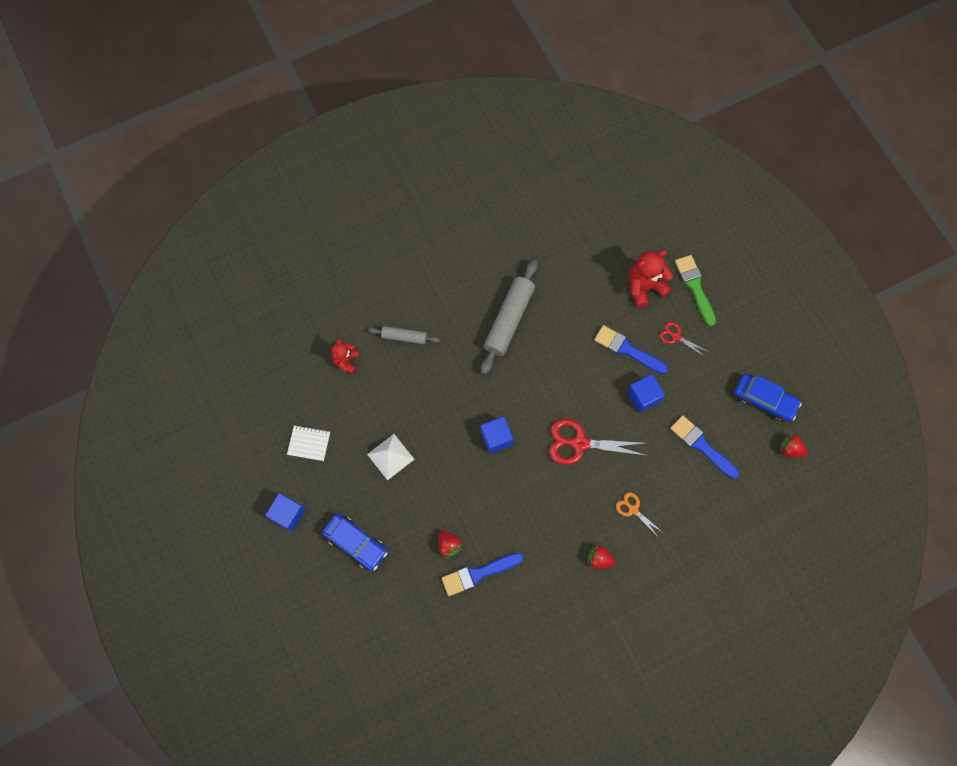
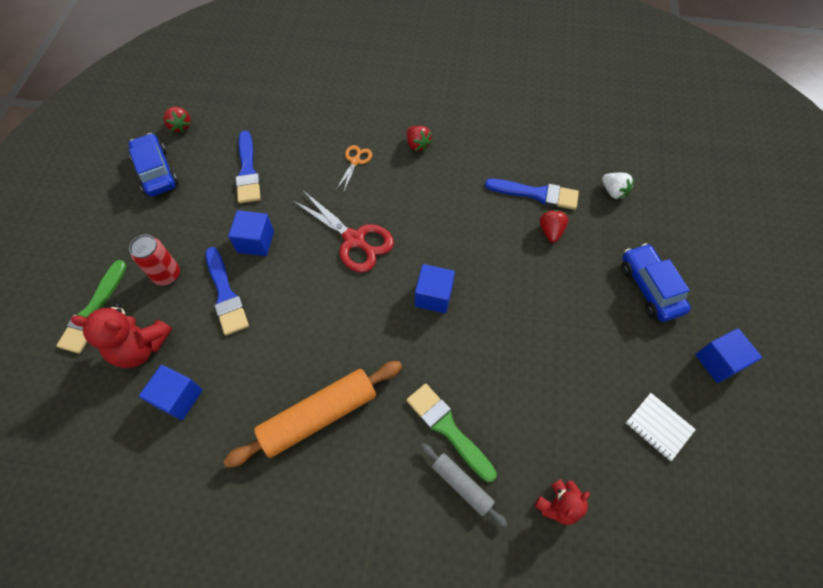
camera: 145 degrees left, 10 degrees down
white pyramid [367,434,414,480] -> none
grey rolling pin [481,260,538,375] -> orange rolling pin [224,361,402,468]
orange scissors [616,492,662,538] -> orange scissors turned 150 degrees counterclockwise [336,145,372,191]
red scissors [659,322,708,357] -> red can [129,235,180,285]
none -> blue cube [139,365,203,420]
none -> green brush [407,384,497,482]
none -> white strawberry [602,173,634,199]

